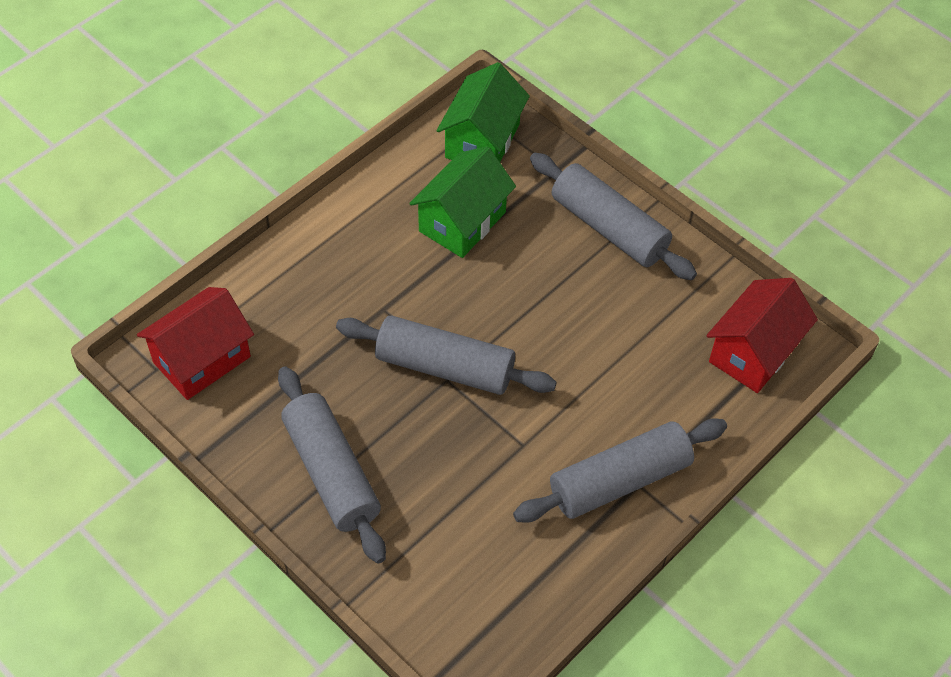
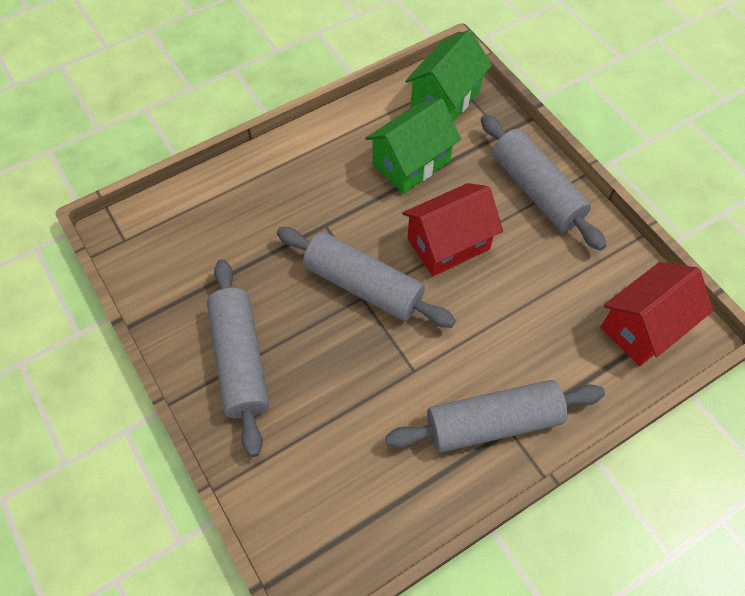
camera: 15 degrees right, 5 degrees up
red house [137,287,254,400] -> red house moved to [402,183,503,276]

